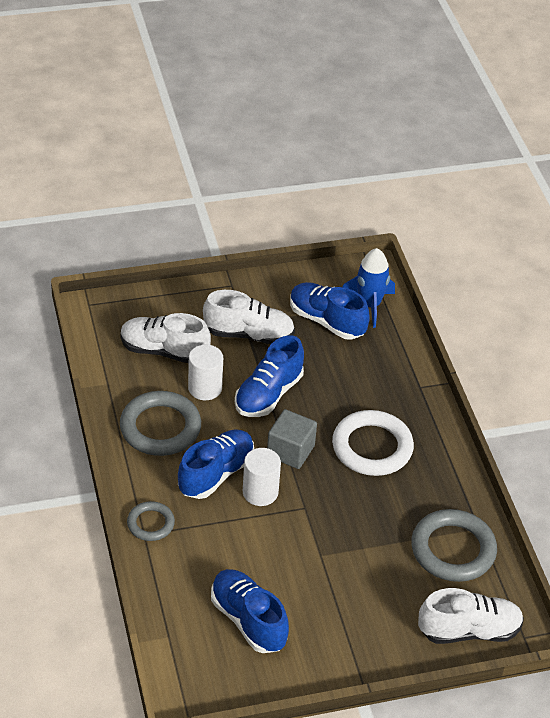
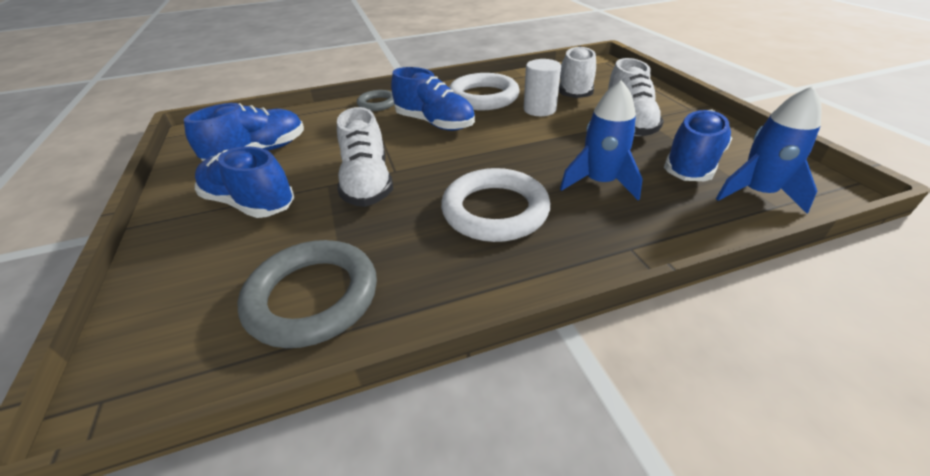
camera: 90 degrees right, 5 degrees down
grey ring [120,391,201,456] -> white ring [449,73,519,110]
blue shoe [235,335,304,417] -> blue shoe moved to [195,146,294,218]
white cylinder [243,448,281,506] -> none
grey cube [267,409,317,469] -> none
white shoe [418,588,524,644] -> white shoe moved to [337,107,393,207]
none -> blue rocket [560,80,643,200]

